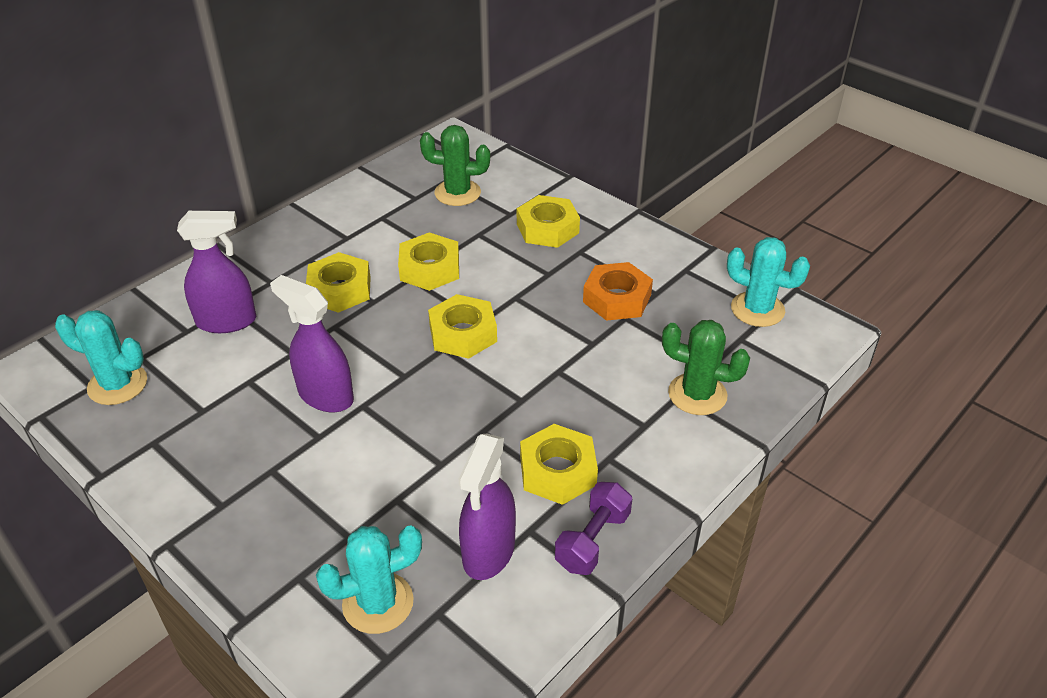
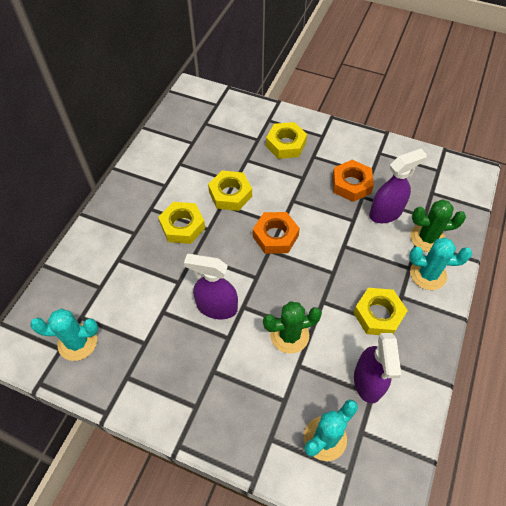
camera: 20 degrees left, 15 degrees up
purple spray bottle [177,211,256,333] -> purple spray bottle moved to [369,149,427,223]
green cactus [420,125,490,206] -> green cactus moved to [263,301,322,354]
yellow nut [428,294,497,359] -> orange nut [253,212,300,254]
purple dumbbell [555,482,632,575] -> none
turquoise cactus [727,237,810,327] -> turquoise cactus moved to [409,238,472,290]

